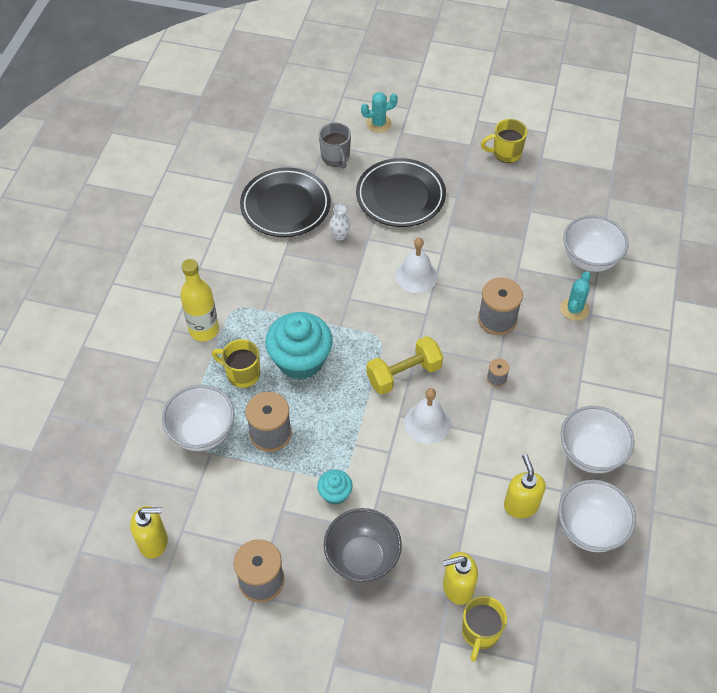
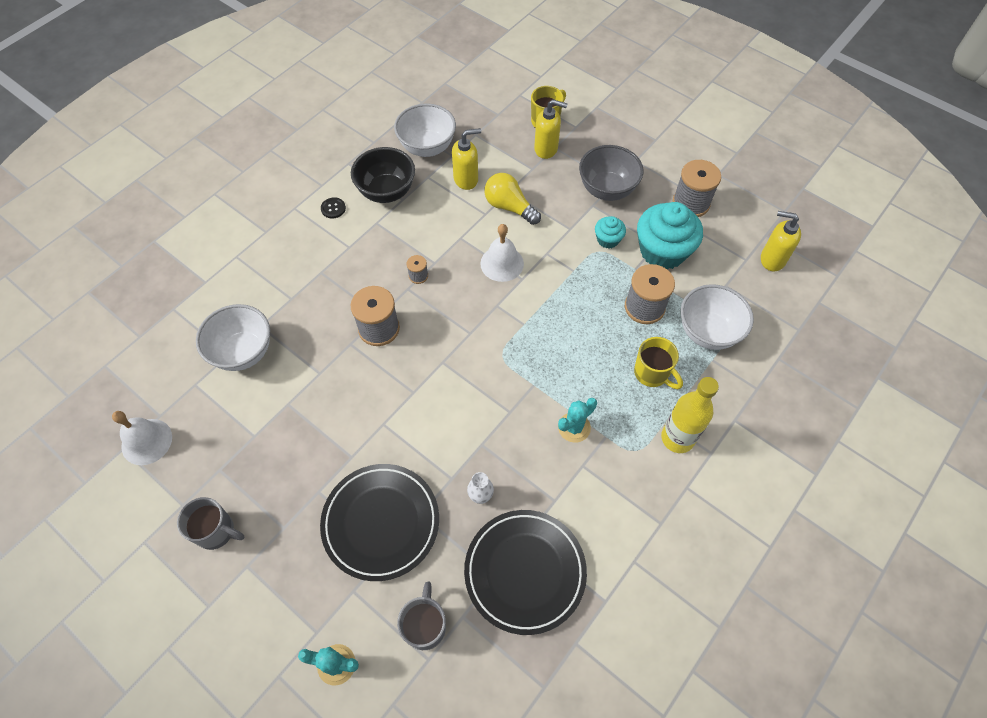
camera: 155 degrees left, 5 degrees up
turquoise cupcake [265,312,333,380] -> turquoise cupcake moved to [637,202,703,270]
yellow dumbbell [366,336,443,395] -> none
white bell [395,237,438,293] -> white bell moved to [112,411,172,465]
yellow mug [481,119,527,163] -> grey mug [177,497,244,550]
yellow soap dispenser [504,454,546,518] -> yellow soap dispenser turned 120 degrees counterclockwise [452,128,481,190]
turquoise cactus [560,271,591,321] -> turquoise cactus moved to [558,398,597,443]
white bowl [561,406,635,473] -> black bowl [351,147,415,203]
none -> black button [321,197,346,218]
none -> yellow light bulb [484,173,541,225]

